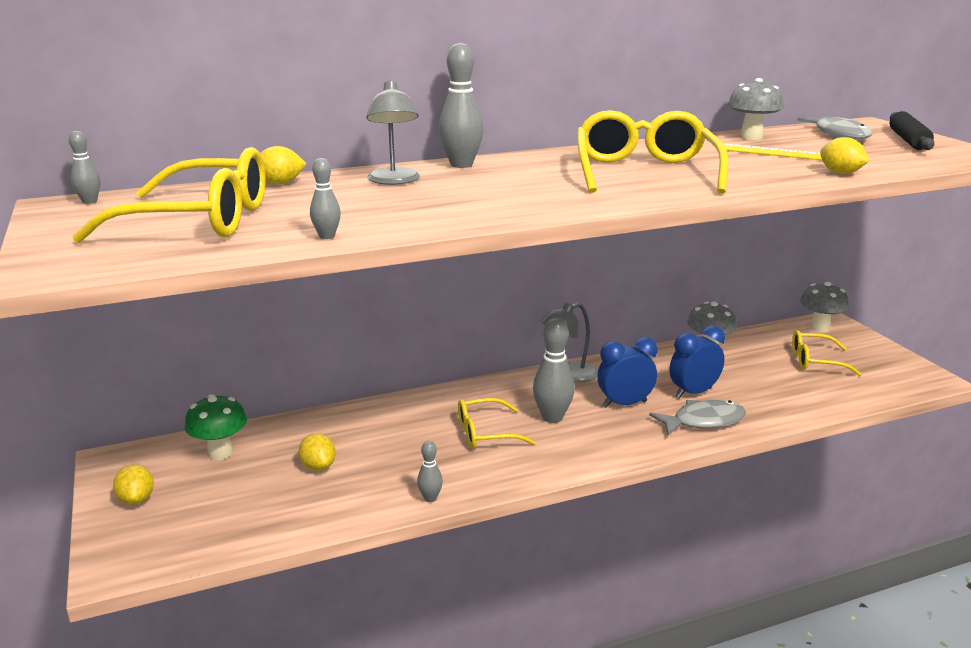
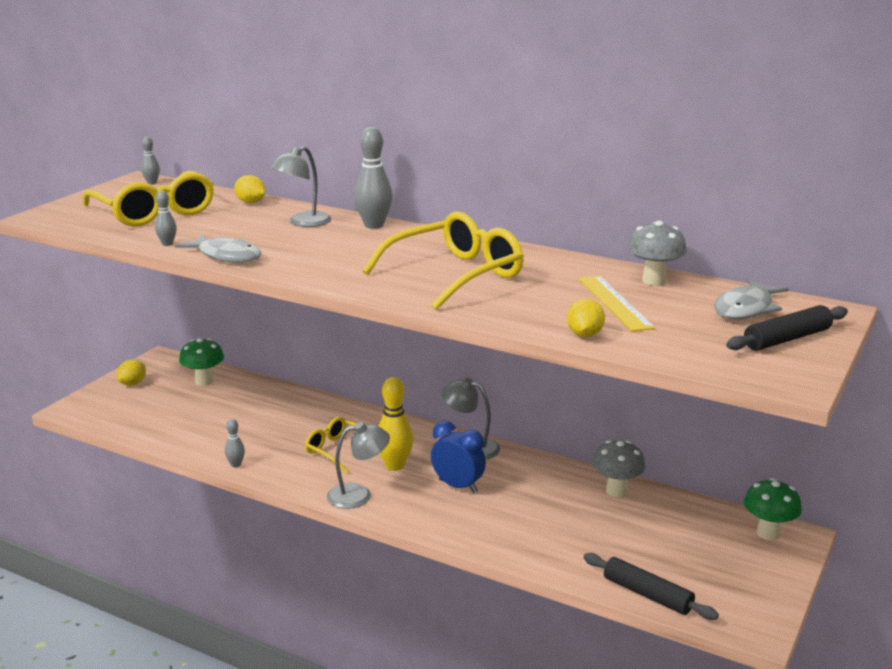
camera: 50 degrees right, 0 degrees up
yellow lemon [299,433,336,471] -> none
grey bowling pin [533,318,575,423] -> yellow bowling pin [379,377,413,471]
grey fish [649,400,746,435] -> grey fish moved to [175,234,261,263]
blue clock [669,325,725,399] -> none
yellow glasses [792,330,862,376] -> none
grey mushroom [800,282,849,332] -> green mushroom [744,478,802,540]
none -> grey lamp [327,422,390,509]
none -> black rolling pin [583,553,719,620]

